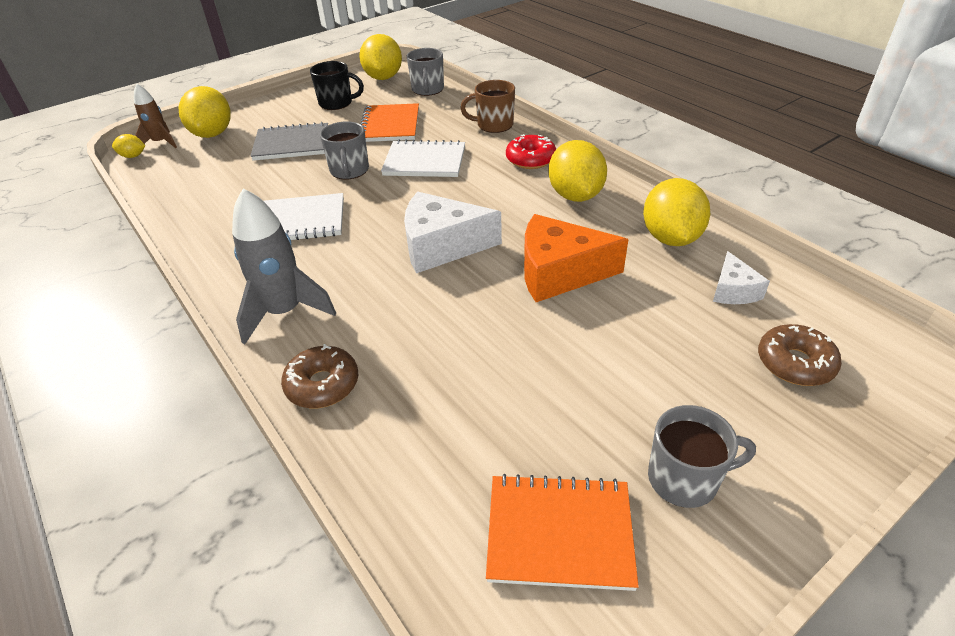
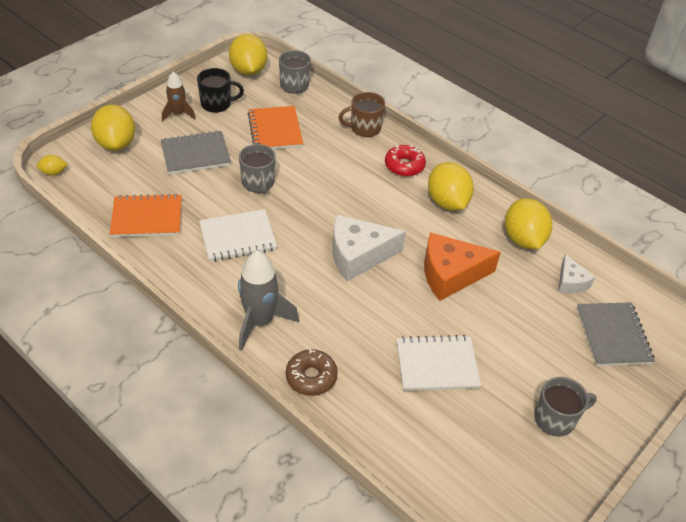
camera: 15 degrees left, 5 degrees up
brown rocket [134,84,177,148] -> brown rocket moved to [162,72,196,122]
white notebook [381,140,465,177] -> white notebook moved to [397,335,481,391]
orange notebook [486,474,639,591] -> orange notebook moved to [110,194,182,237]
brown donut [758,324,842,386] -> grey notebook [577,302,655,366]

